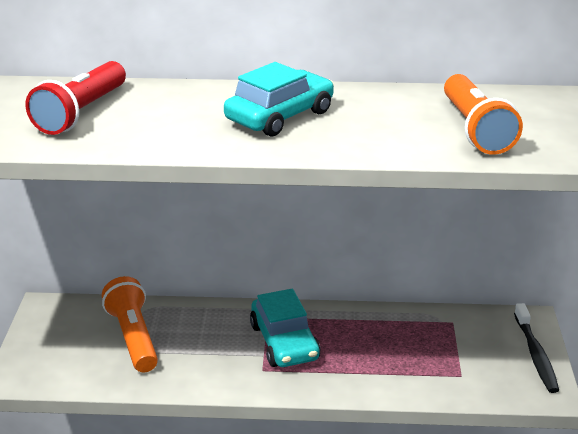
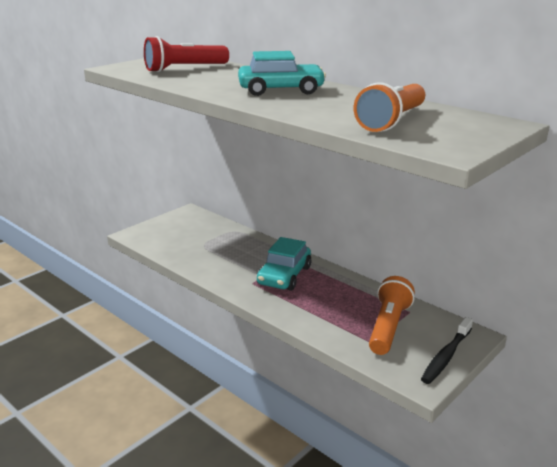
camera: 40 degrees right, 5 degrees down
orange flashlight [102,276,158,372] -> orange flashlight moved to [369,276,415,355]

